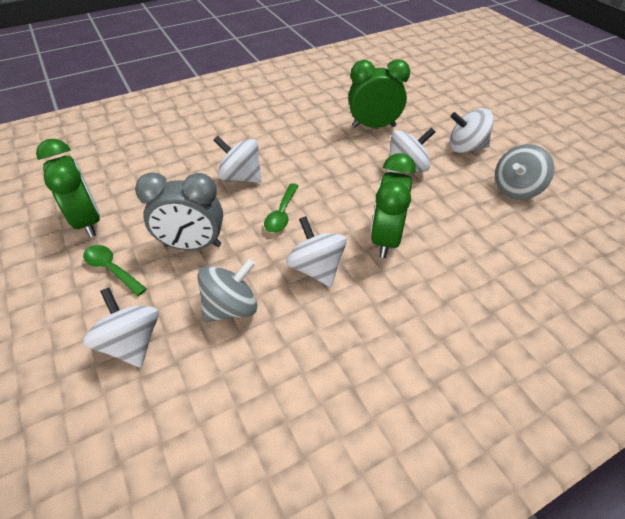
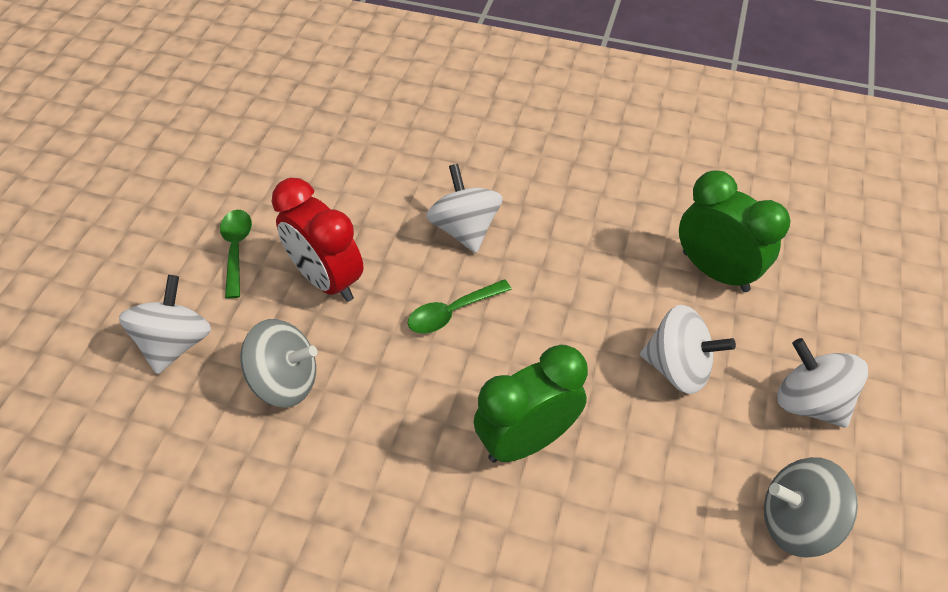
camera: 45 degrees right, 5 degrees up
green clock [36,139,100,238] -> none
grey clock [135,173,223,250] -> red clock [272,178,364,302]
white spinning top [286,216,347,287] -> none

